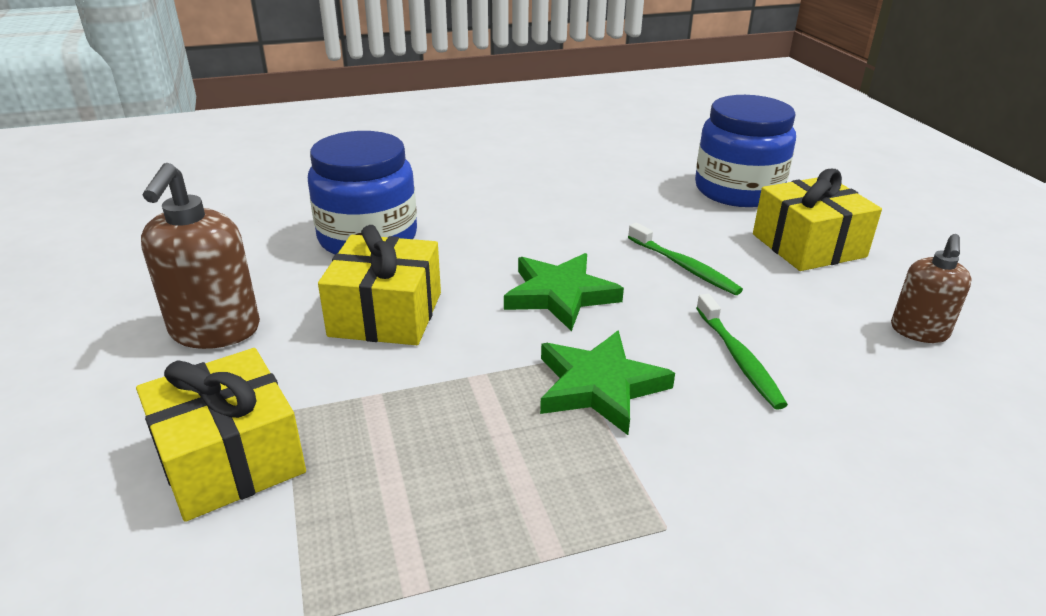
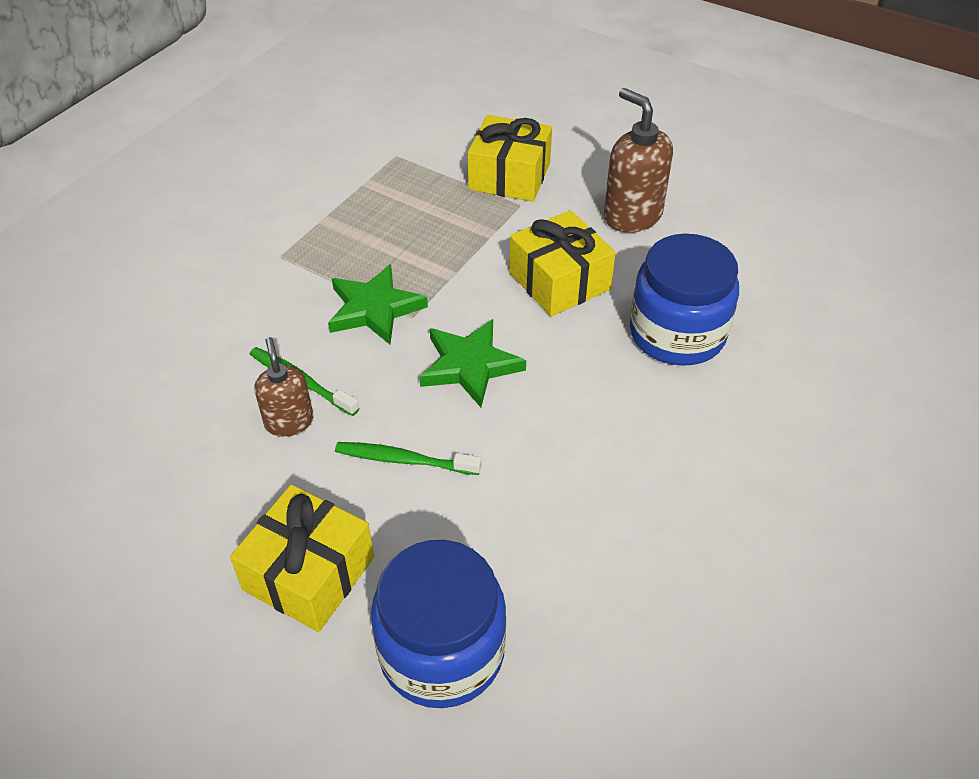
camera: 140 degrees right, 15 degrees up
brown soap dispenser [891,234,972,343] -> brown soap dispenser moved to [255,337,313,437]

